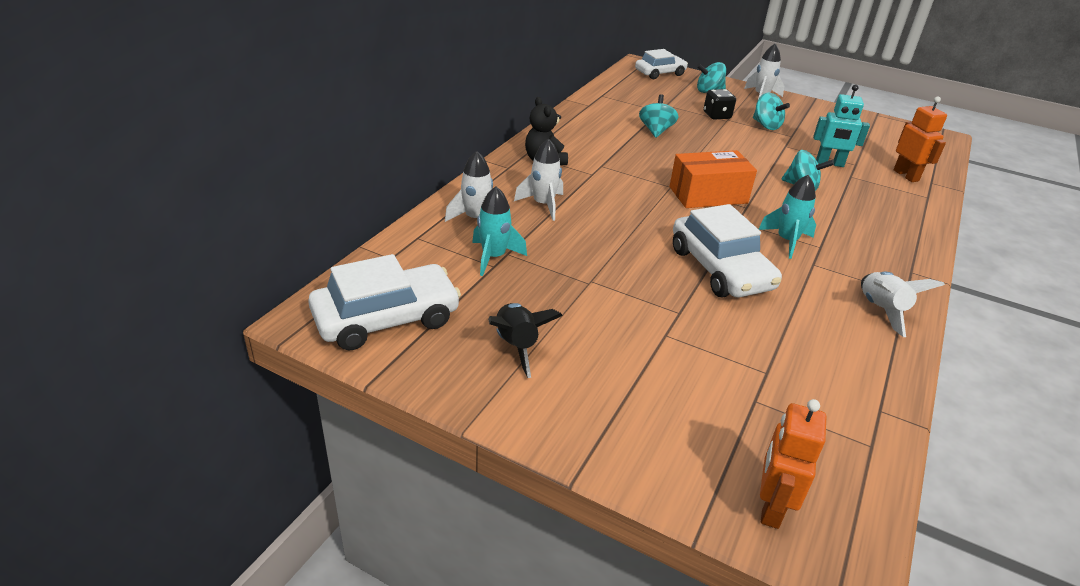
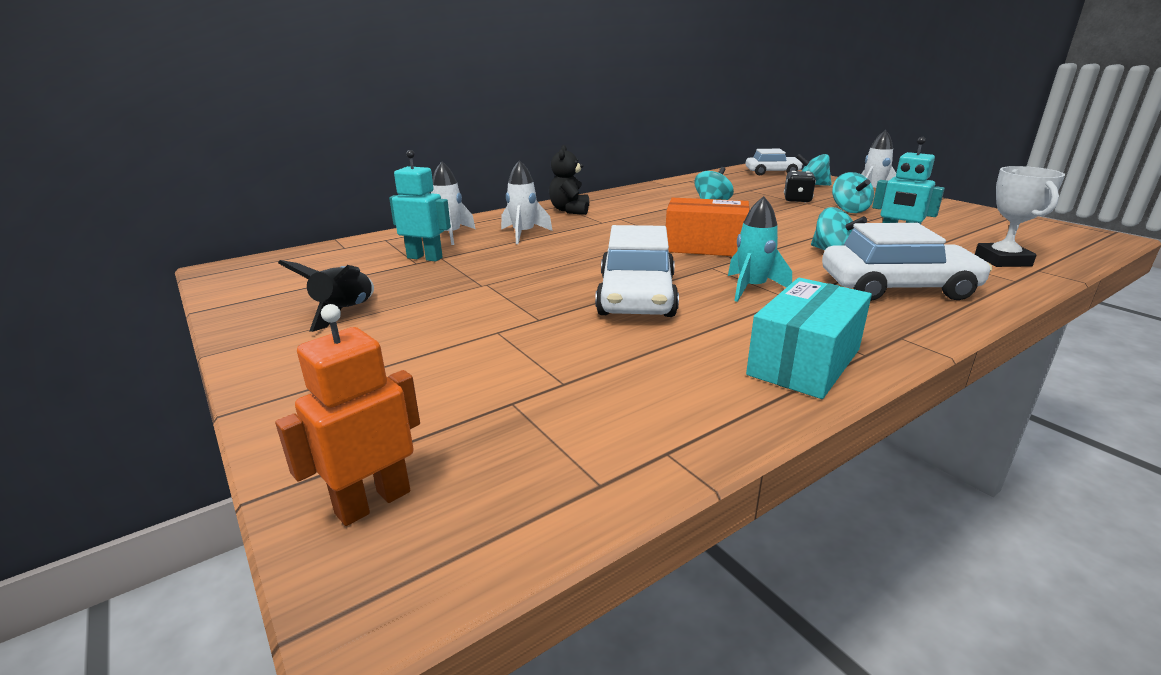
camera: 30 degrees right, 10 degrees down
white car [308,254,461,350] -> white car moved to [822,223,992,301]
turquoise rocket [472,186,527,276] -> turquoise robot [389,150,451,262]
white rocket [861,272,945,337] -> turquoise box [746,278,872,399]
orange robot [893,96,947,182] -> white trophy [975,166,1065,267]

